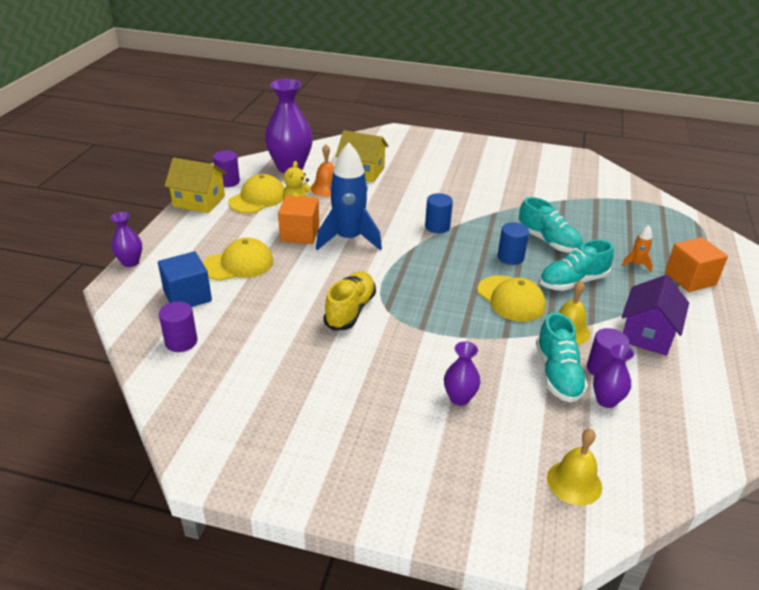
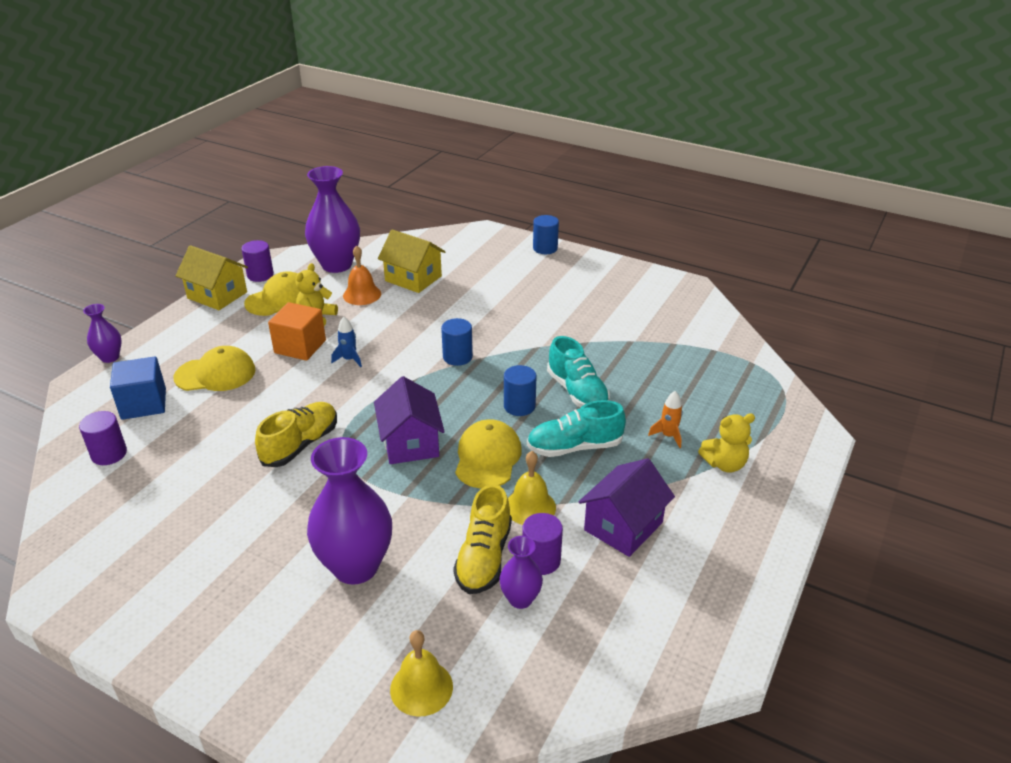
camera: 15 degrees right, 0 degrees up
blue rocket [316,142,382,250] -> blue rocket [331,317,362,367], size x0.43
purple vase [444,341,481,406] -> purple vase [307,437,392,585], size x1.98
yellow cap [477,276,546,322] -> yellow cap turned 150 degrees counterclockwise [455,419,522,489]
turquoise shoe [536,312,588,403] -> yellow shoe [453,484,512,594]
orange cube [665,237,728,292] -> yellow teddy bear [698,413,755,473]
none -> purple house [374,376,445,464]
none -> blue cylinder [533,215,559,254]

